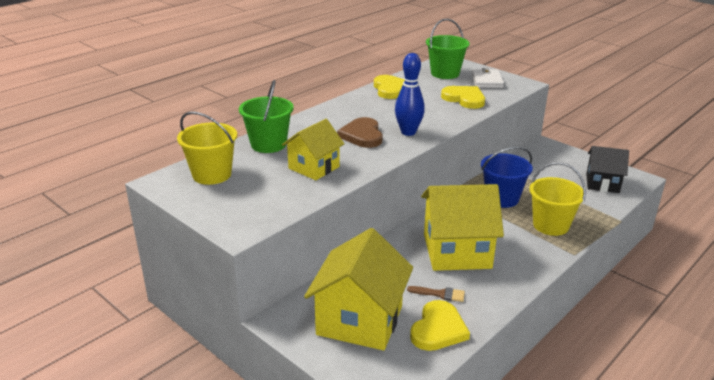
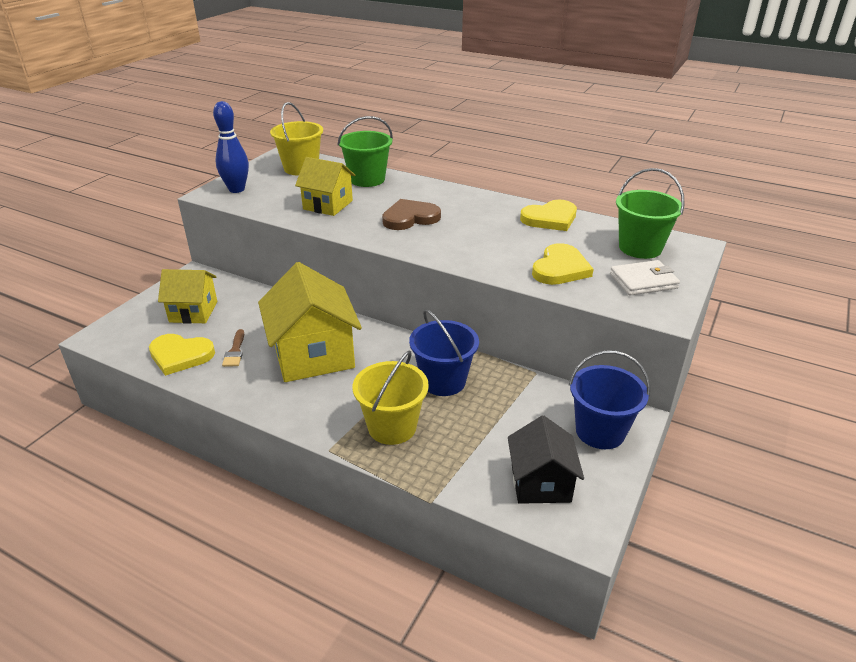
camera: 75 degrees right, 5 degrees up
yellow house [304,228,413,351] -> yellow house [158,269,217,324], size x0.61
blue bowling pin [395,53,425,136] -> blue bowling pin moved to [213,101,249,193]
none -> blue bucket [569,350,650,449]

